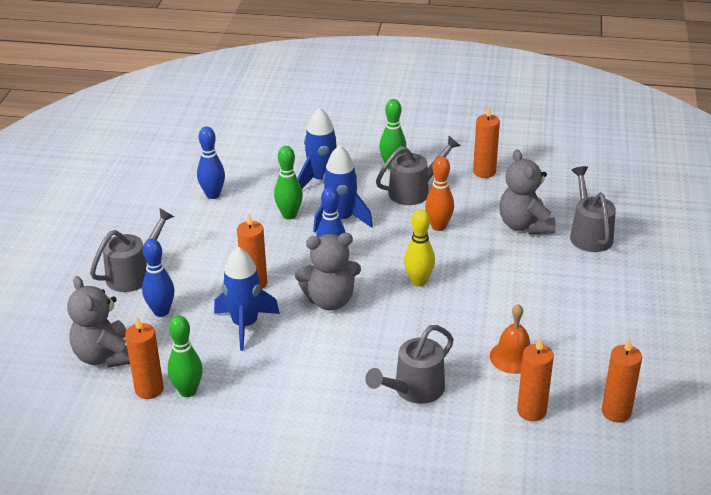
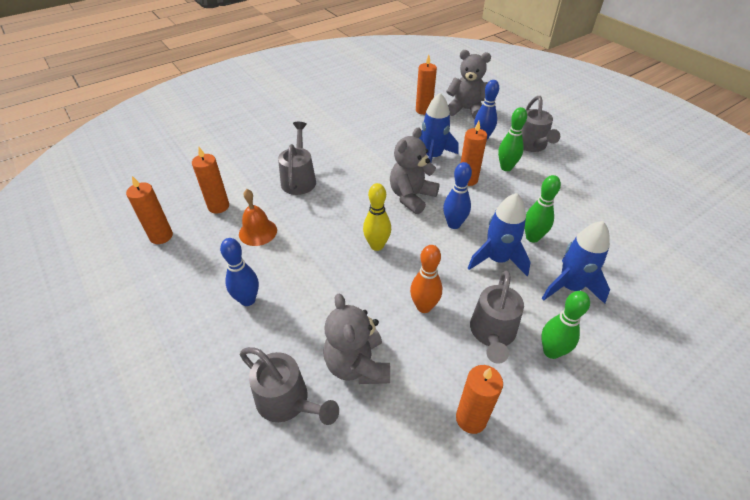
camera: 135 degrees right, 10 degrees up
green bowling pin [168,316,203,397] -> green bowling pin moved to [498,107,527,171]
blue bowling pin [197,127,225,199] -> blue bowling pin moved to [220,238,259,306]
grey teddy bear [499,150,556,234] -> grey teddy bear turned 135 degrees counterclockwise [323,294,390,384]

